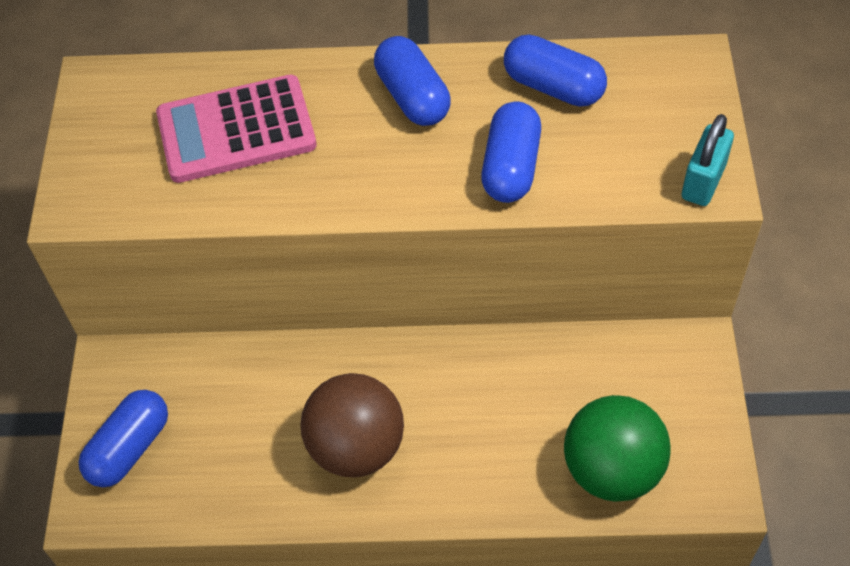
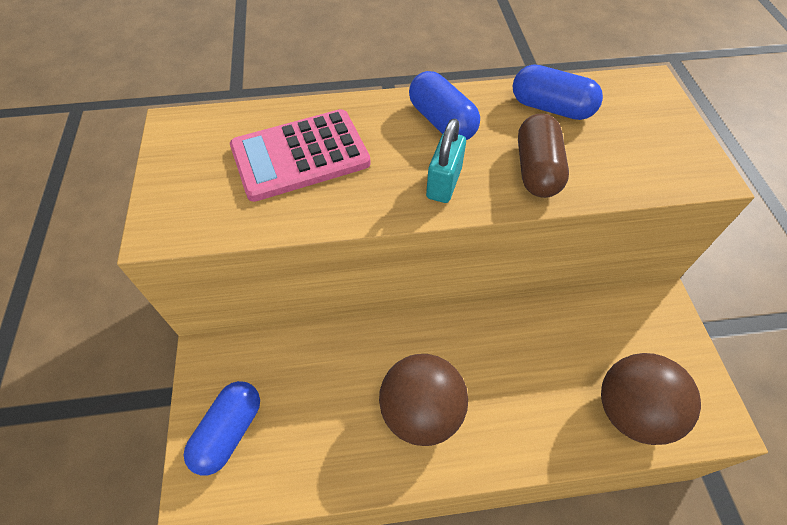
camera: 10 degrees left, 0 degrees up
blue capsule [481,102,541,203] -> brown capsule [518,113,569,198]
green ball [564,395,671,502] -> brown ball [601,353,701,445]
turquoise padlock [682,114,734,206] -> turquoise padlock moved to [426,119,466,203]

